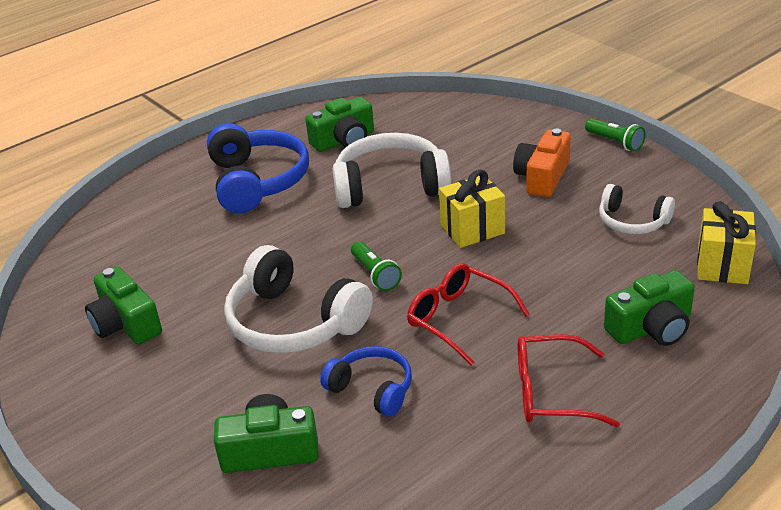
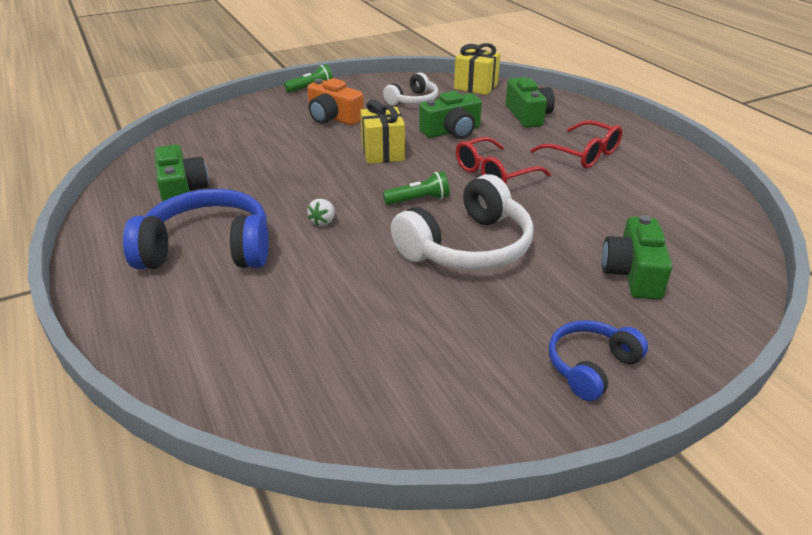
camera: 80 degrees left, 0 degrees up
green camera [85,266,162,345] -> green camera moved to [419,91,482,139]
blue headphones [321,346,412,417] -> blue headphones moved to [549,320,648,401]
white headphones [332,133,452,208] -> none
red glasses [518,334,620,427] -> red glasses turned 60 degrees counterclockwise [530,120,623,168]
none -> white strawberry [307,199,335,226]

